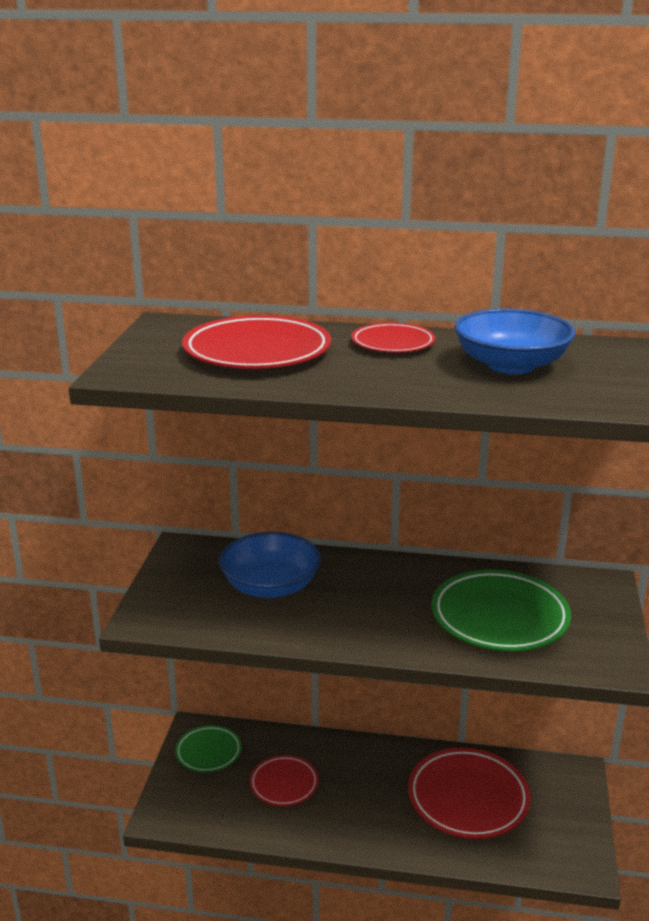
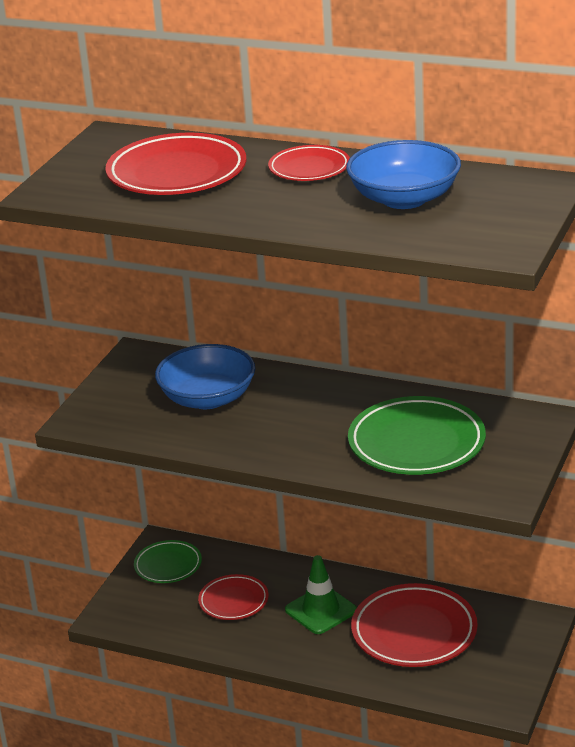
camera: 15 degrees right, 5 degrees up
none -> green traffic cone [285,555,357,634]

